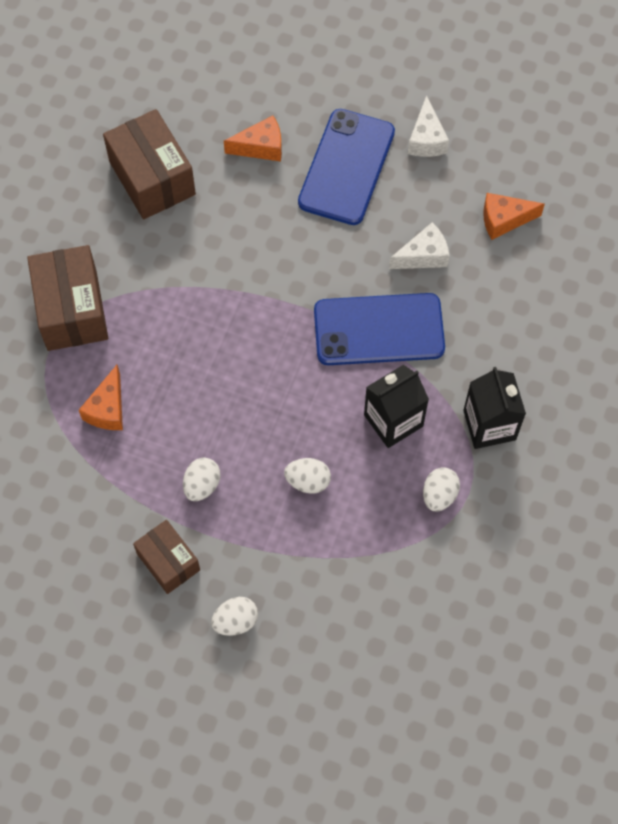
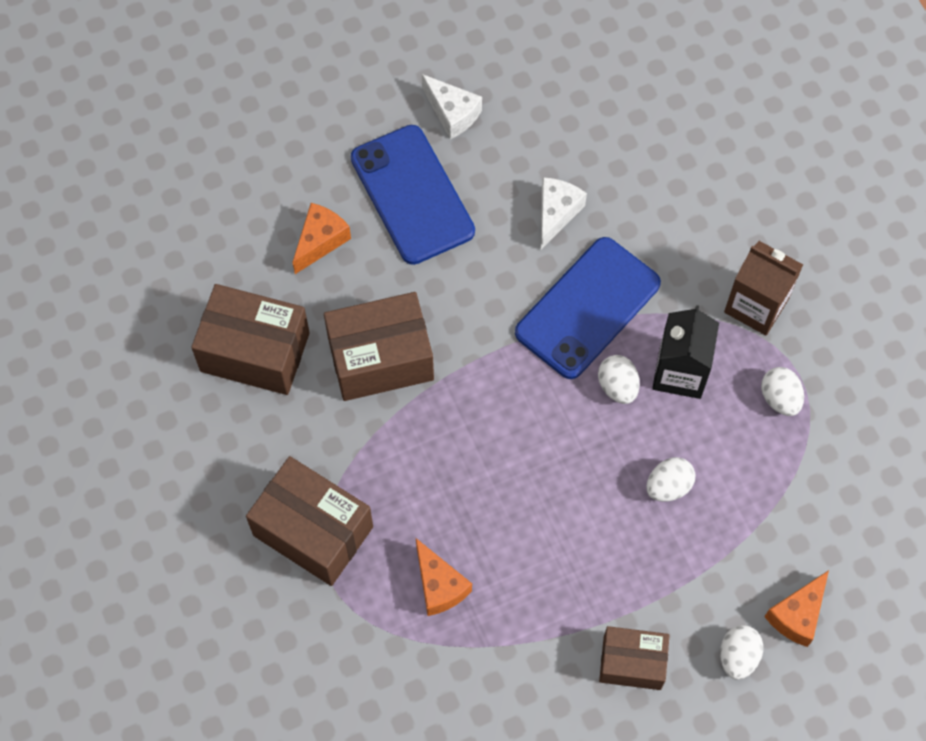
camera: 45 degrees left, 0 degrees up
white egg [183,458,220,501] -> white egg moved to [598,355,640,404]
black carton [463,367,526,449] -> brown carton [724,241,803,335]
orange cheese [483,193,545,240] -> orange cheese moved to [764,570,829,647]
none -> brown box [324,292,434,401]

